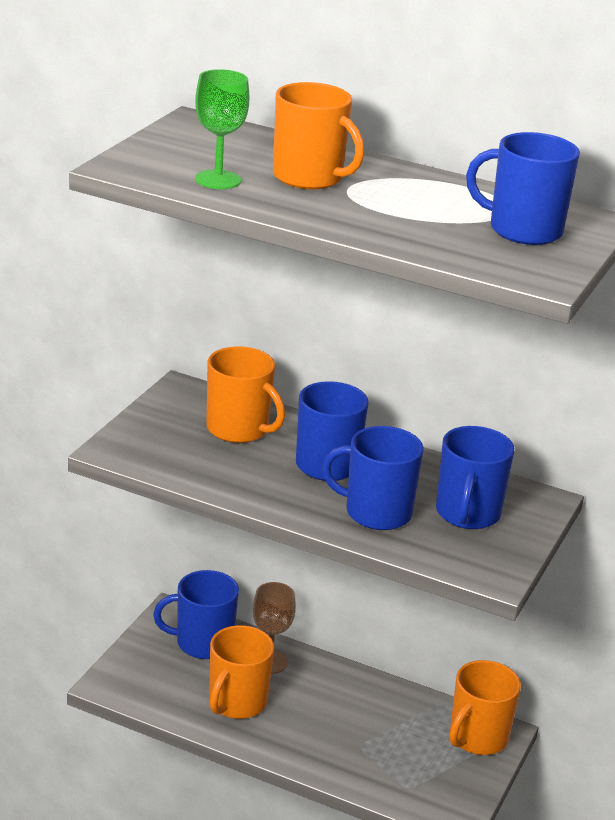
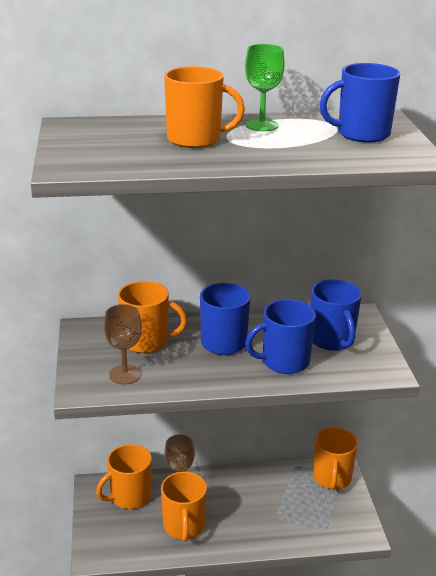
camera: 30 degrees left, 0 degrees up
blue mug [153,570,239,659] -> orange mug [96,444,152,509]
green goblet [195,69,250,189] -> green goblet moved to [245,44,285,131]
none -> brown goblet [104,304,142,384]

